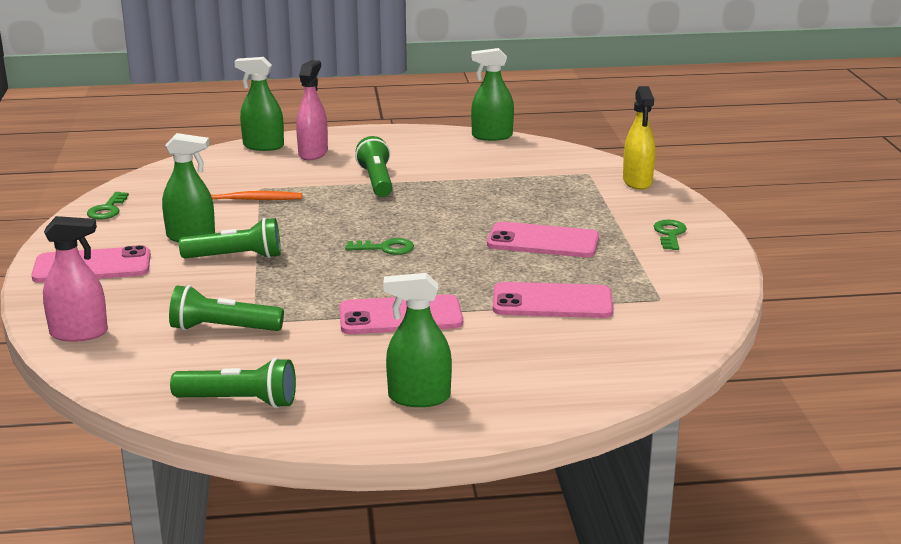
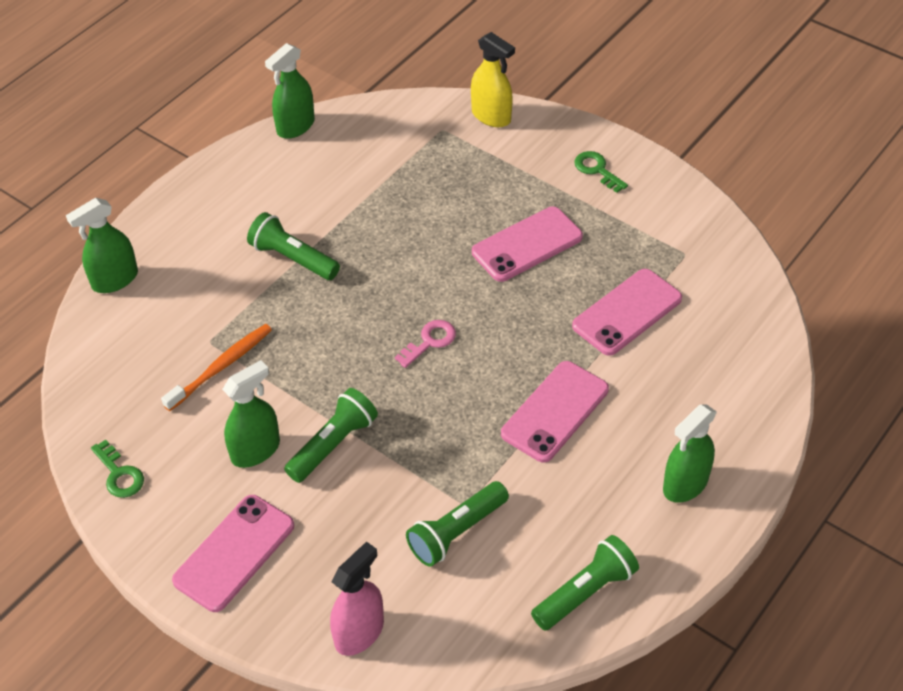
camera: 45 degrees left, 25 degrees up
pink spray bottle [296,60,328,160] -> none
green key [345,238,414,255] -> pink key [395,320,456,368]

